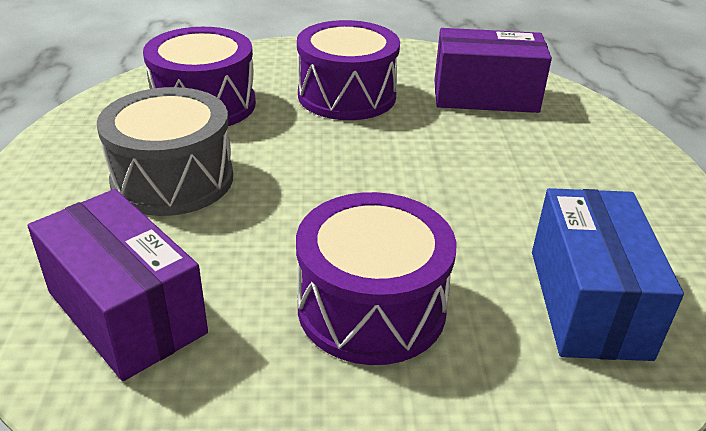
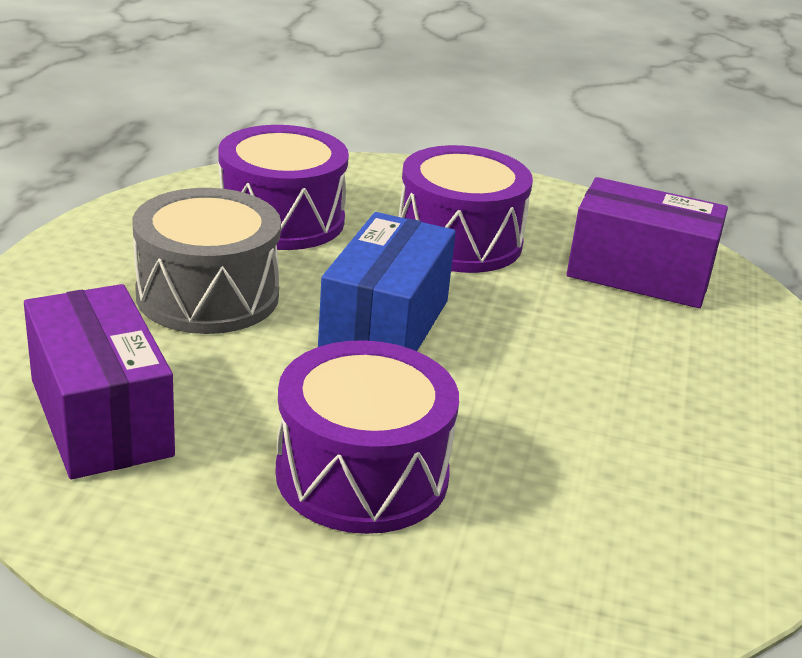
camera: 15 degrees right, 5 degrees down
blue box [532,188,684,361] -> blue box moved to [318,212,456,351]

